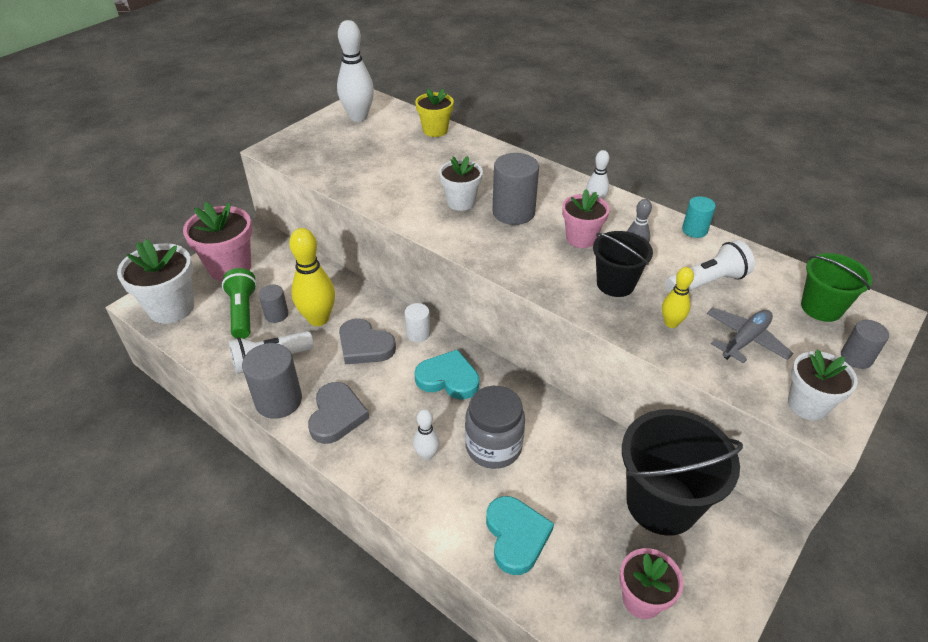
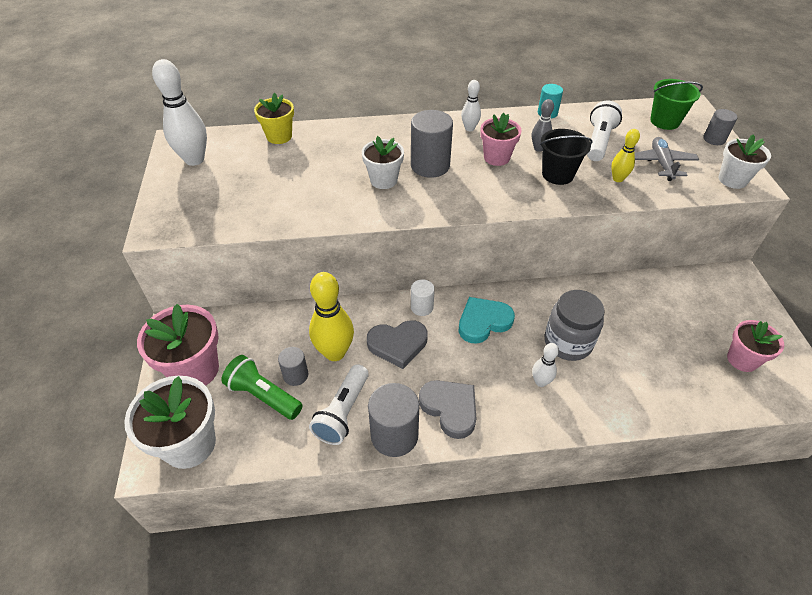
camera: 45 degrees left, 5 degrees up
turquoise heart [486,496,554,575] -> none
black bucket [622,409,743,536] -> none

